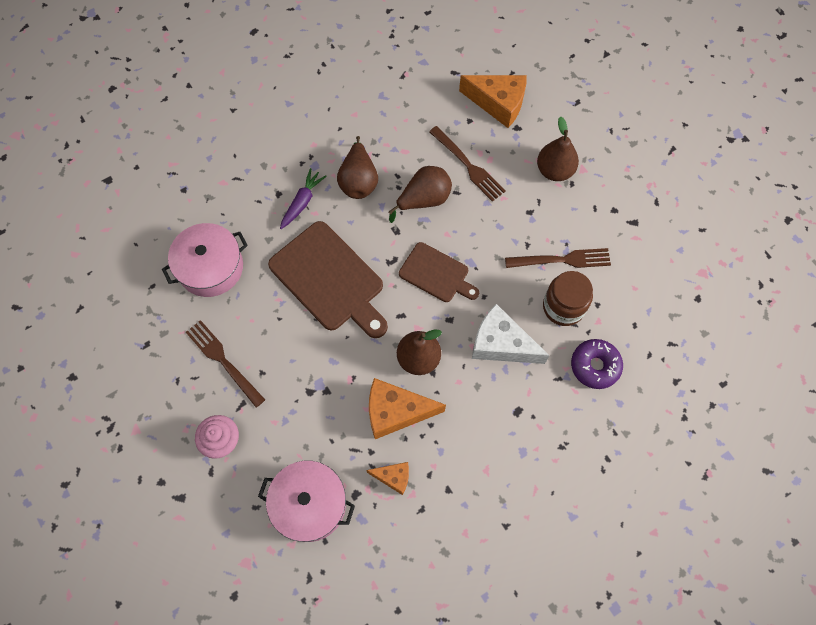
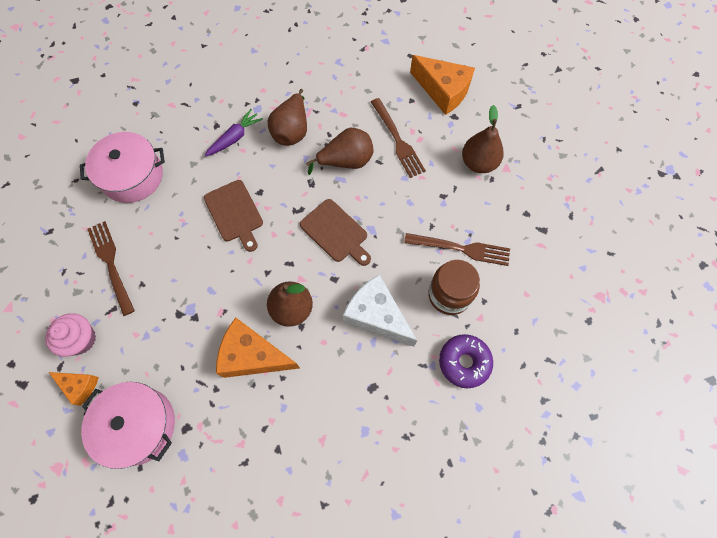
camera: 15 degrees right, 0 degrees up
brown cutting board [268,221,388,338] -> brown cutting board [204,180,263,252], size x0.59
orange cheese [366,462,409,495] -> orange cheese moved to [49,372,99,406]

